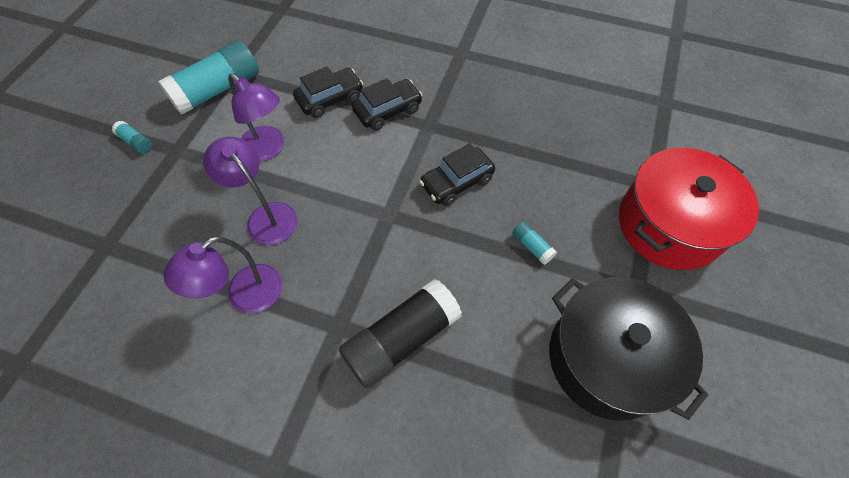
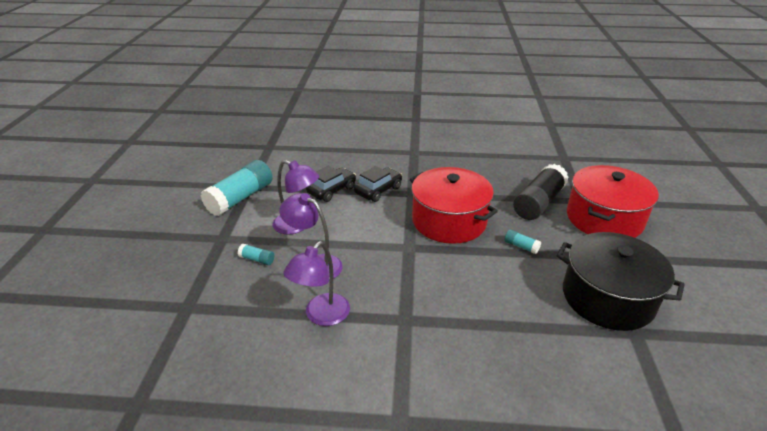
camera: 15 degrees left, 25 degrees down
turquoise glue stick [112,121,152,153] -> turquoise glue stick moved to [237,244,274,265]
black glue stick [339,279,462,389] -> black glue stick moved to [513,164,569,220]
black car [419,143,495,206] -> red pot [410,167,498,244]

